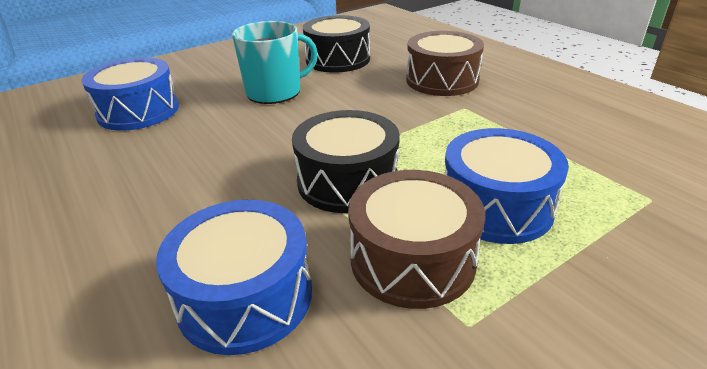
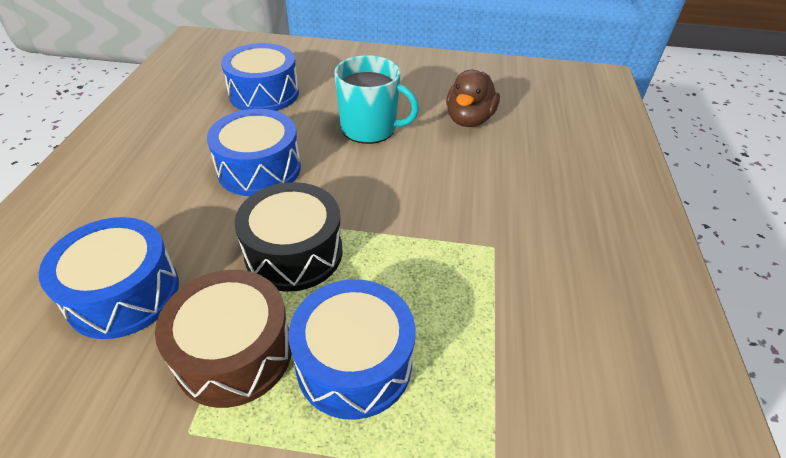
camera: 40 degrees right, 10 degrees up
black drum [303,15,370,73] -> brown duck [446,70,500,127]
brown drum [406,31,484,96] -> none
none -> blue drum [207,109,301,196]

